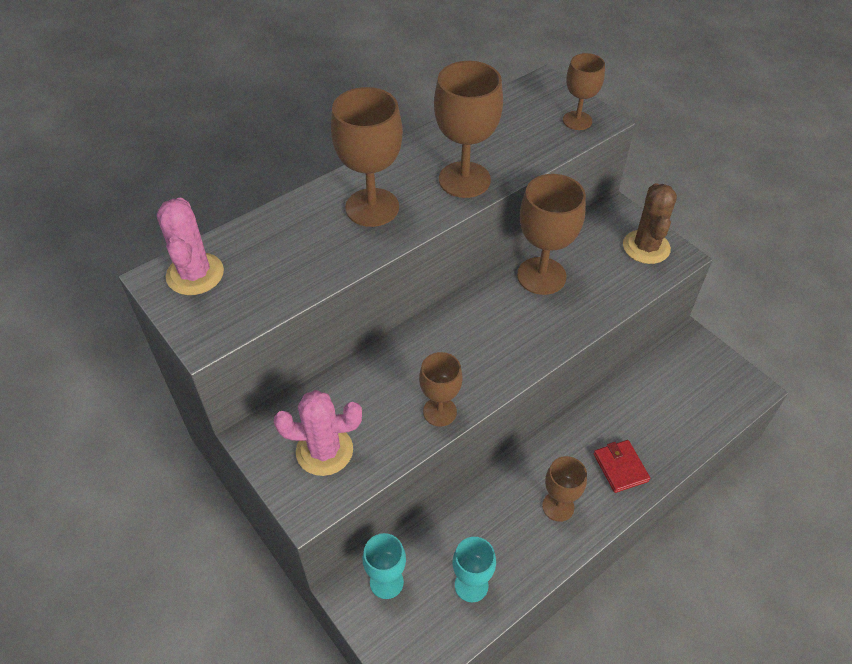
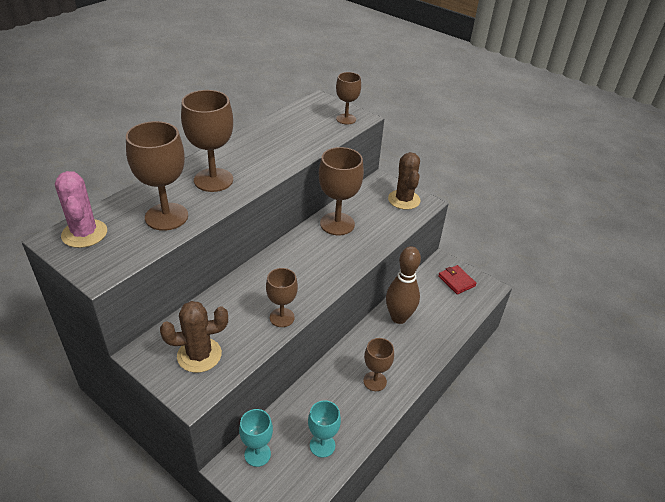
camera: 15 degrees left, 10 degrees down
pink cactus [274,390,362,476] -> brown cactus [160,301,228,373]
brown goblet [434,61,503,198] -> brown goblet moved to [126,121,188,231]
red wallet [594,440,650,493] -> red wallet moved to [438,265,477,294]
none -> brown bowling pin [386,246,421,324]

